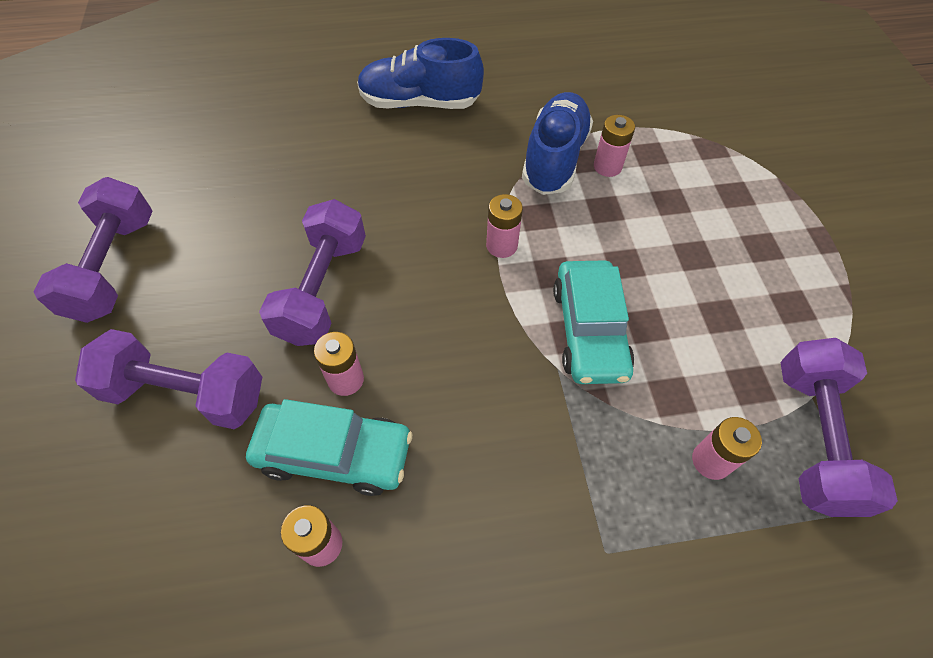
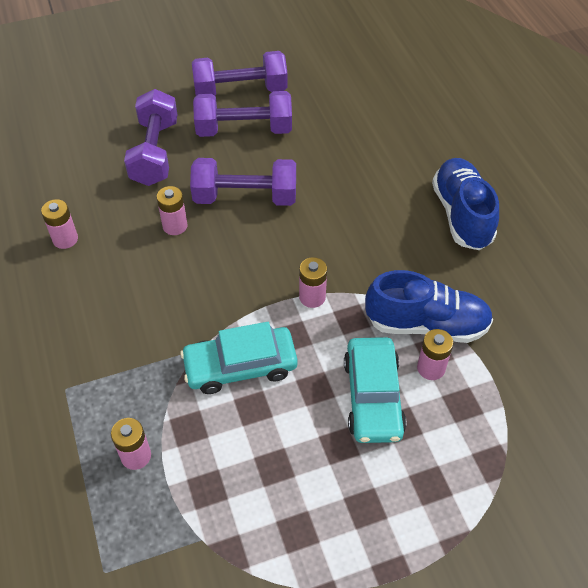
camera: 80 degrees right, 5 degrees down
turquoise car [246,399,412,496] -> turquoise car moved to [344,337,406,443]
purple dumbbell [780,338,898,517] -> purple dumbbell moved to [193,91,292,137]

